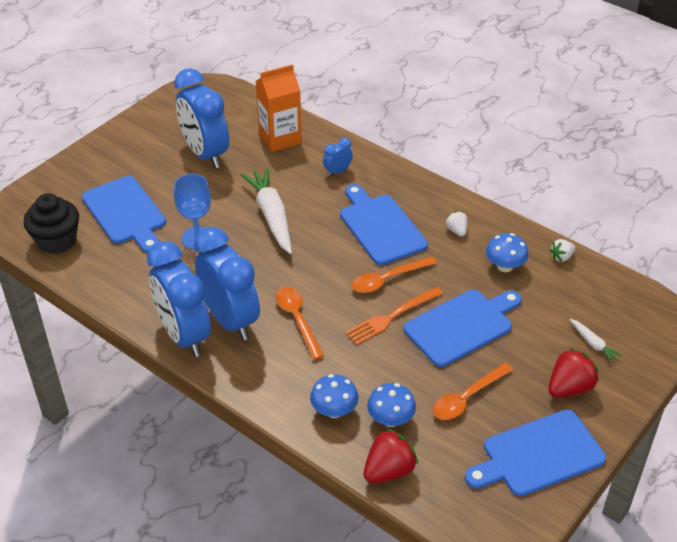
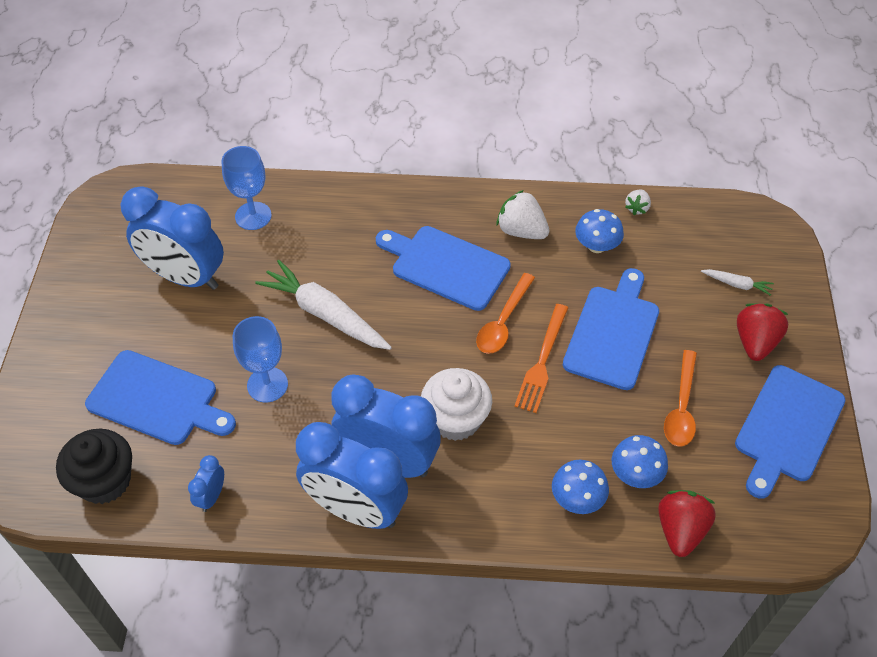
camera: 35 degrees left, 10 degrees up
orange carton [256,64,302,152] -> blue goblet [221,146,272,230]
orange spoon [276,287,324,360] -> white cupcake [421,368,492,441]
blue clock [323,137,353,176] -> blue clock moved to [188,455,224,512]
white strawberry [446,211,468,237] -> white strawberry [497,190,549,239], size x1.77

